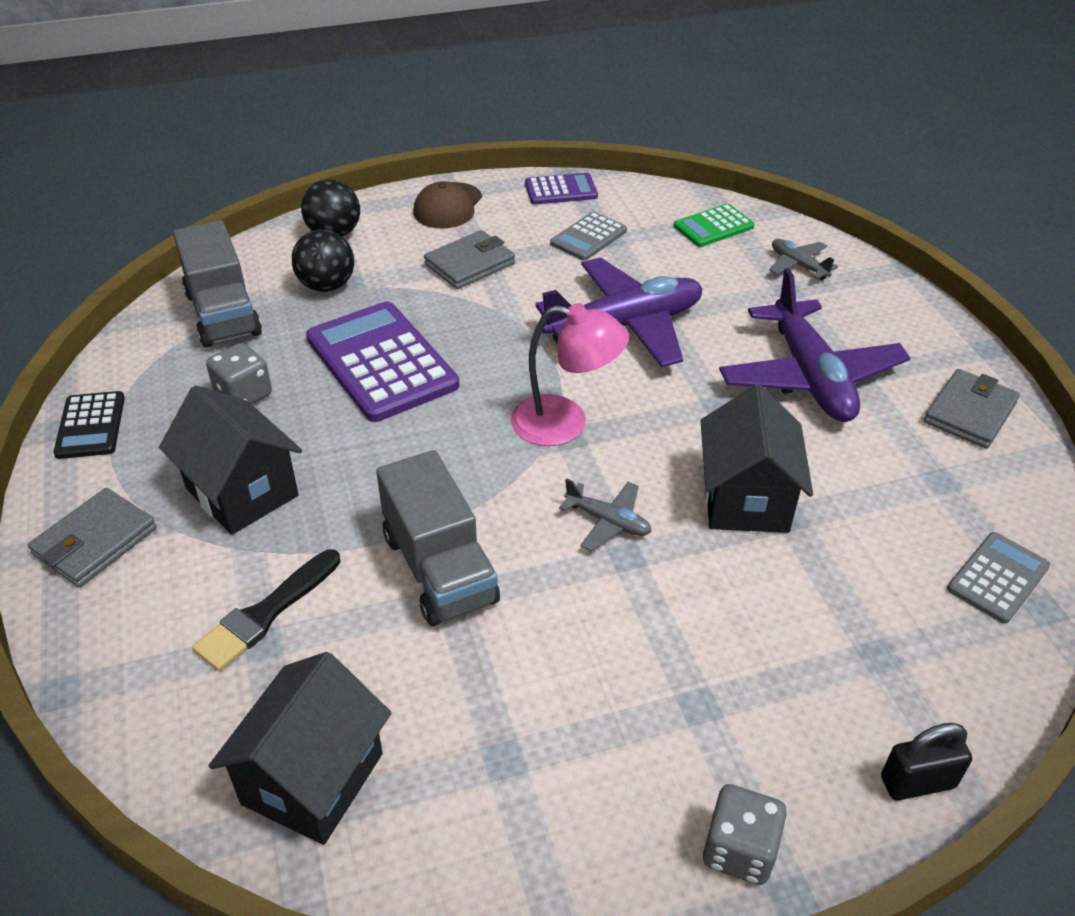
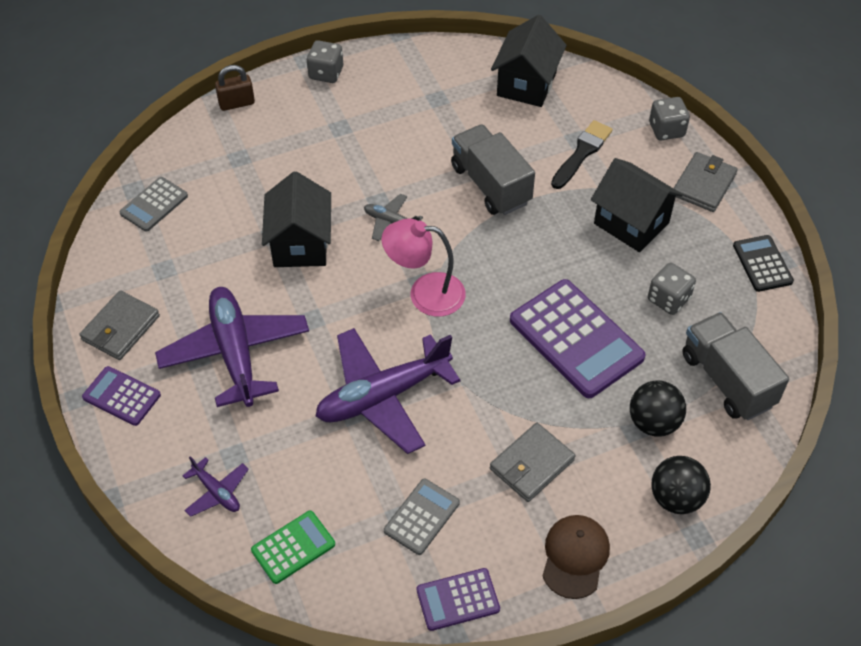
camera: 175 degrees right, 10 degrees up
grey plane [769,239,838,280] -> purple plane [182,456,249,517]
black padlock [881,723,972,801] -> brown padlock [215,65,255,111]
none -> purple calculator [82,366,161,426]
none -> grey dice [649,97,690,140]

